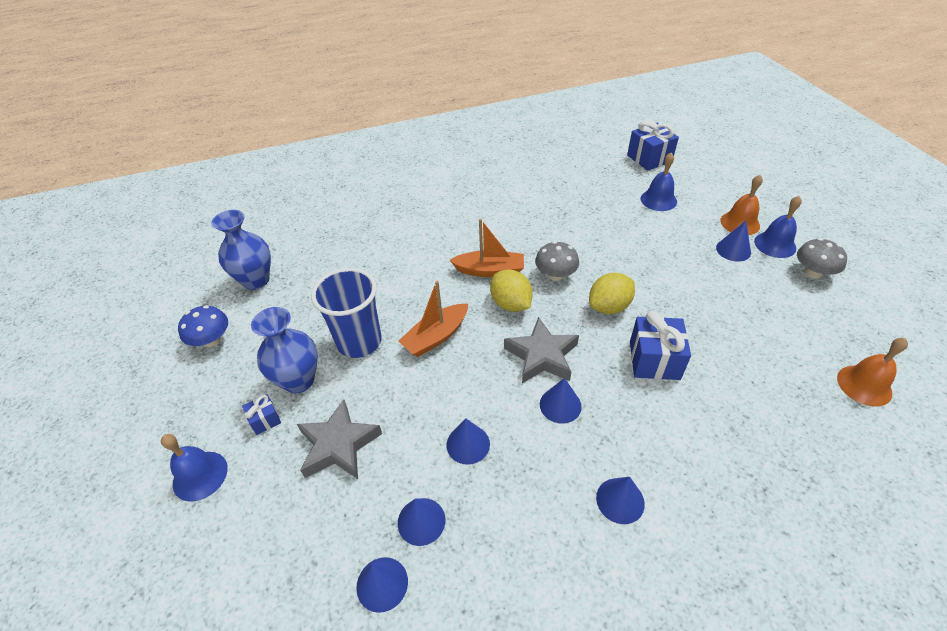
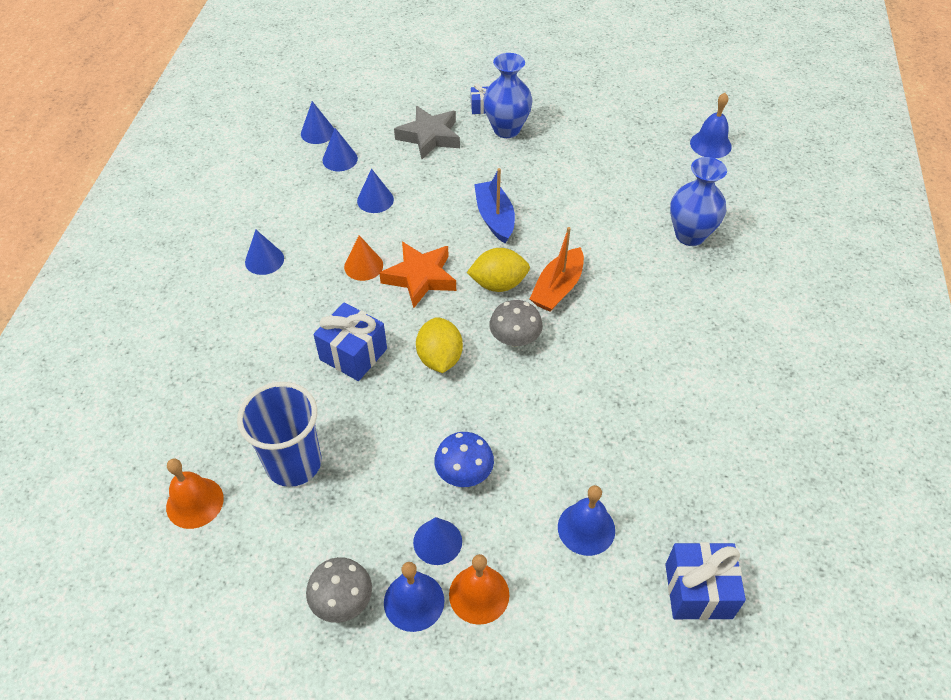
camera: 115 degrees right, 5 degrees up
blue bell [161,434,228,502] -> blue bell moved to [690,93,732,158]
blue mushroom [178,305,228,347] -> blue mushroom moved to [434,432,494,487]
blue vase [211,210,271,290] -> blue vase moved to [670,157,727,246]
blue cup [311,268,382,358] -> blue cup moved to [237,382,321,487]
orange boat [398,281,468,357] -> blue boat [474,168,515,244]
grey star [504,317,579,383] -> orange star [379,242,456,308]
blue cone [540,378,582,424] -> orange cone [344,235,383,281]

